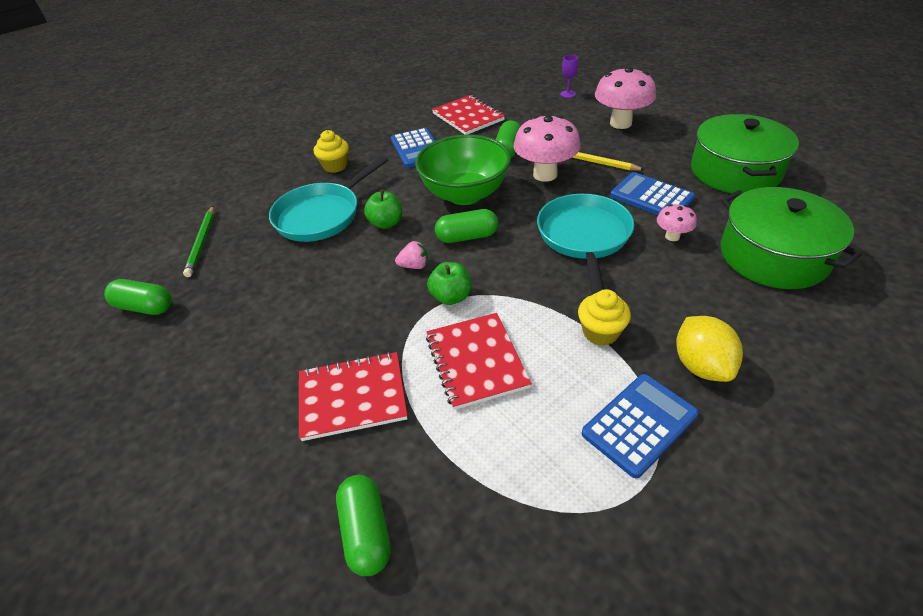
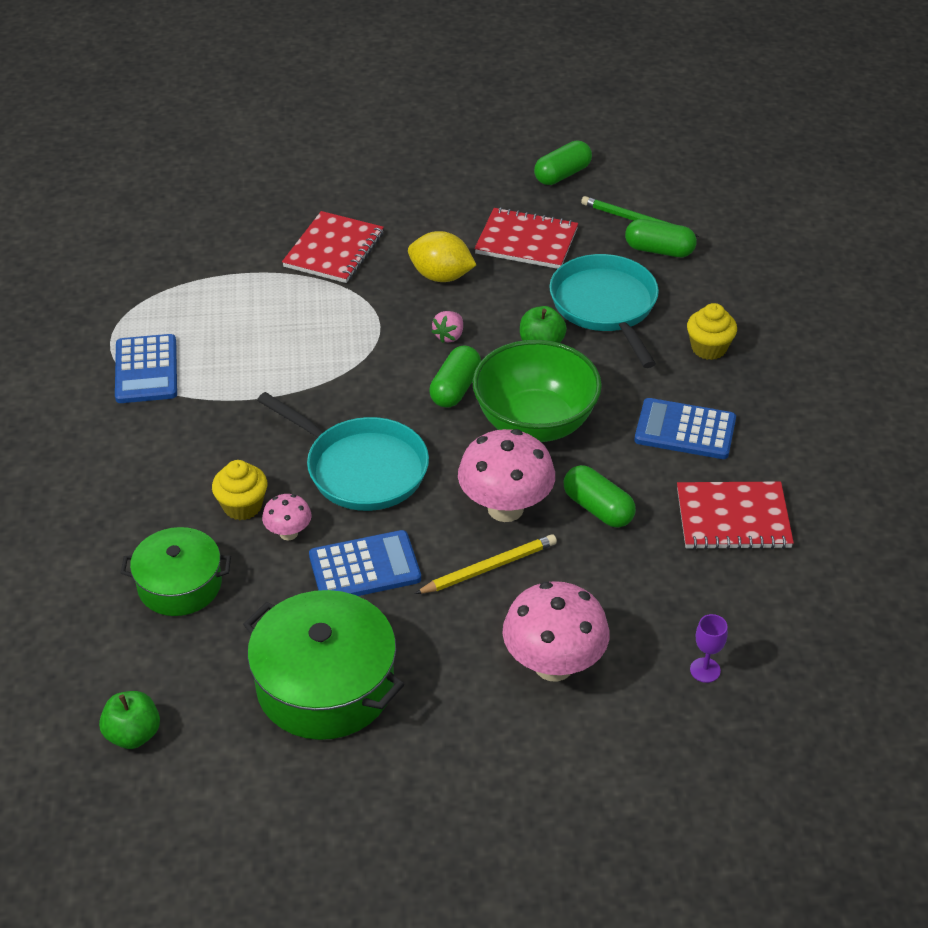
camera: 120 degrees right, 0 degrees up
green capsule [336,475,391,576] -> green capsule moved to [625,219,697,257]
red notebook [426,313,532,410] -> red notebook moved to [474,207,578,269]
green apple [427,262,471,305] -> green apple moved to [99,691,160,749]
yellow cupcake [578,289,631,346] -> yellow cupcake moved to [212,460,267,520]
yellow lemon [676,316,743,382] -> yellow lemon moved to [408,231,476,282]
green pot [721,187,862,289] -> green pot [121,527,231,616], size x0.65

